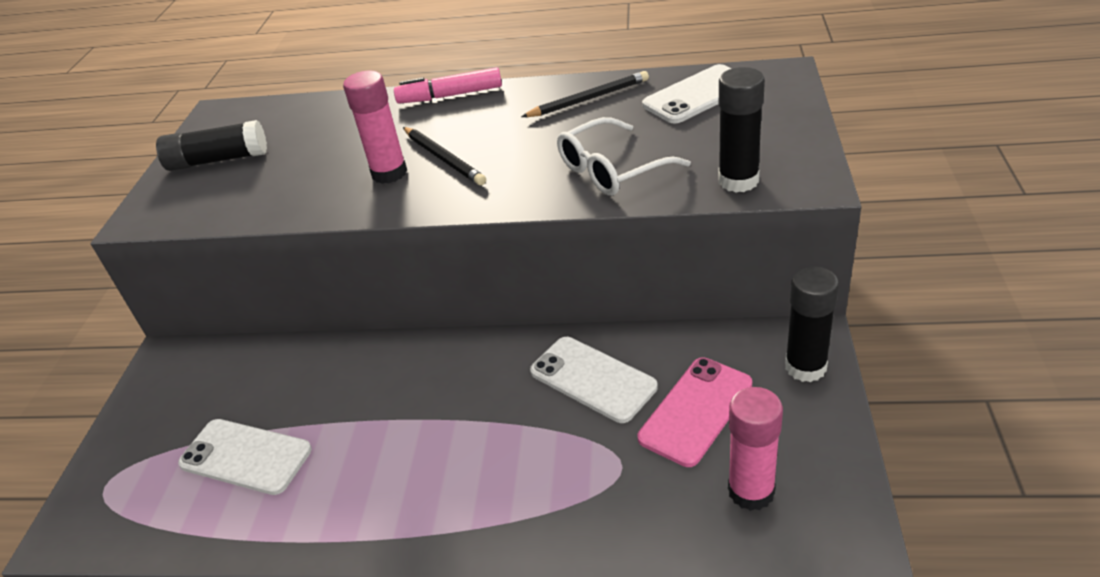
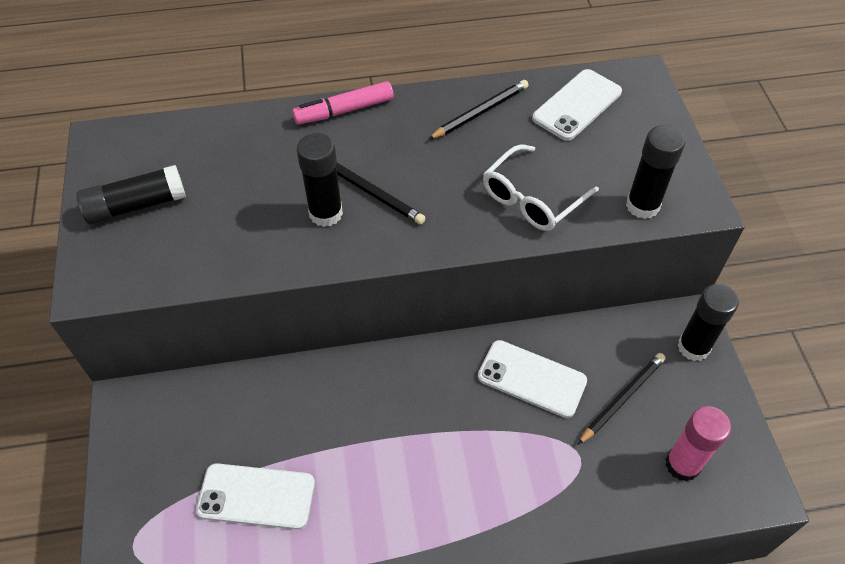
camera: 20 degrees left, 15 degrees up
pink glue stick [343,71,407,184] -> black glue stick [297,133,343,227]
pink phone [638,358,752,467] -> black pencil [578,353,666,445]

